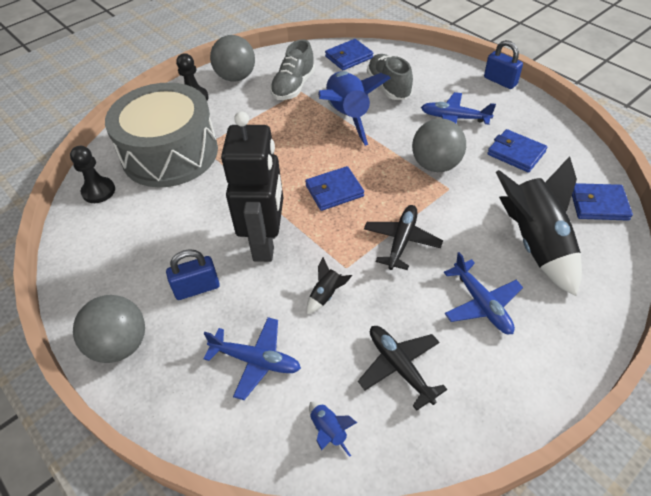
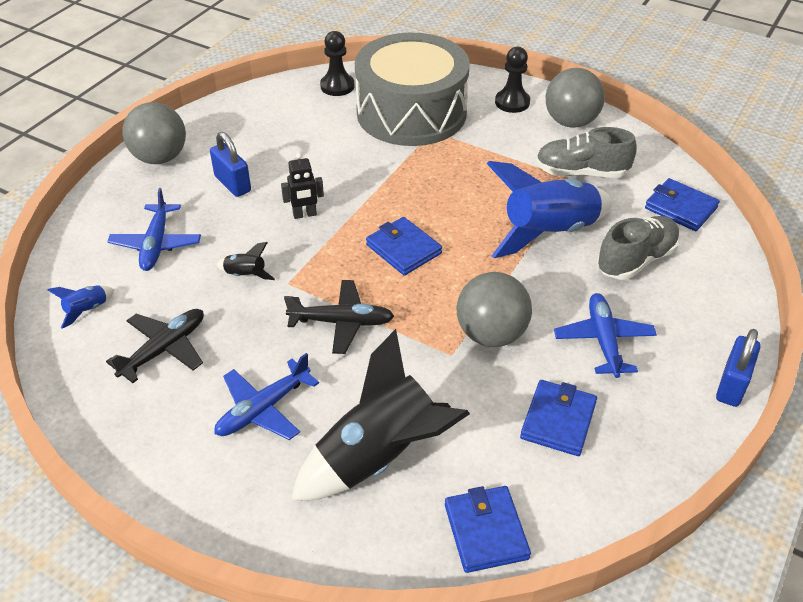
camera: 70 degrees right, 5 degrees down
black robot [221,111,283,262] -> black robot [281,153,324,219], size x0.42

